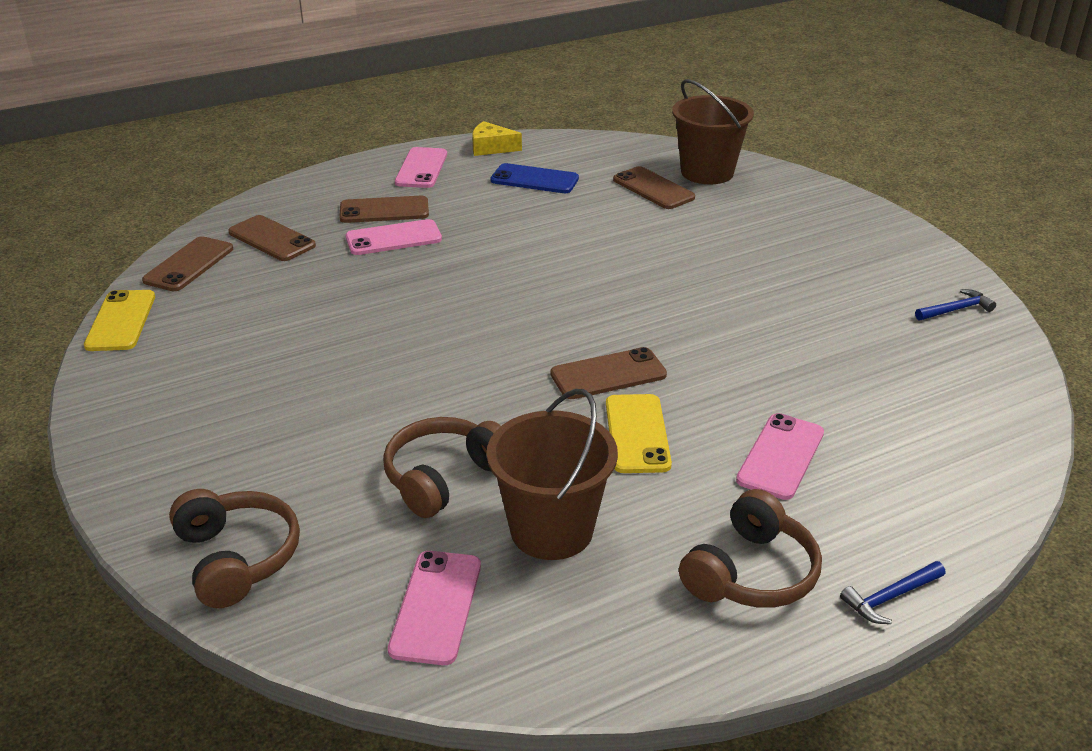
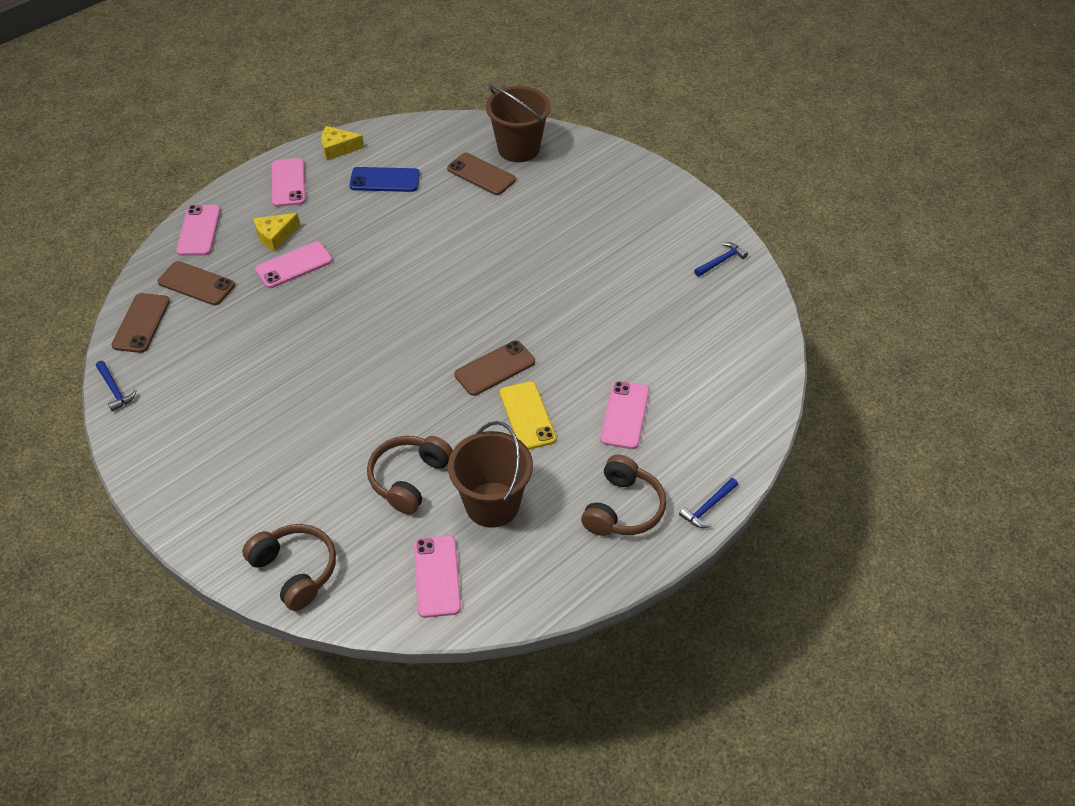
camera: 15 degrees left, 15 degrees up
yellow phone [84,290,155,351] -> blue hammer [96,361,136,412]
brown phone [339,196,429,223] -> yellow cheese [254,213,300,252]
none -> pink phone [176,205,221,256]

